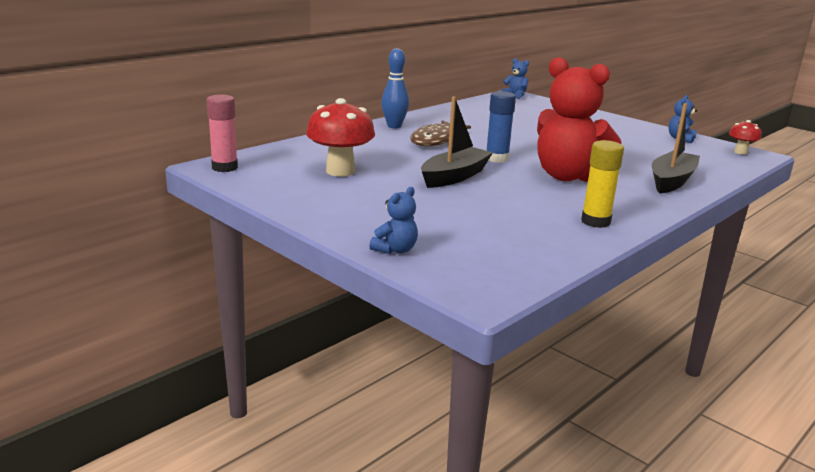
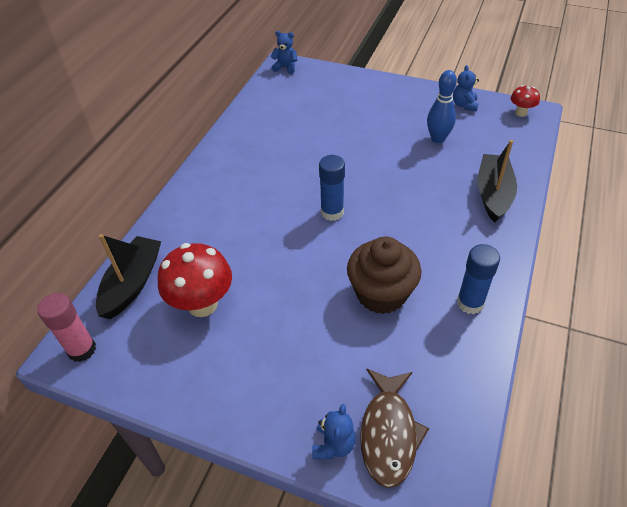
camera: 20 degrees left, 25 degrees up
blue bowling pin [381,48,409,128] -> blue bowling pin moved to [427,70,457,143]
brown fish [410,120,471,146] -> brown fish moved to [360,368,429,488]
black boat [421,97,493,188] -> black boat moved to [96,234,161,319]
red teddy bear [537,57,622,182] -> none
yellow glue stick [581,140,624,228] -> blue glue stick [457,244,500,314]
none -> brown cupcake [347,237,421,314]

